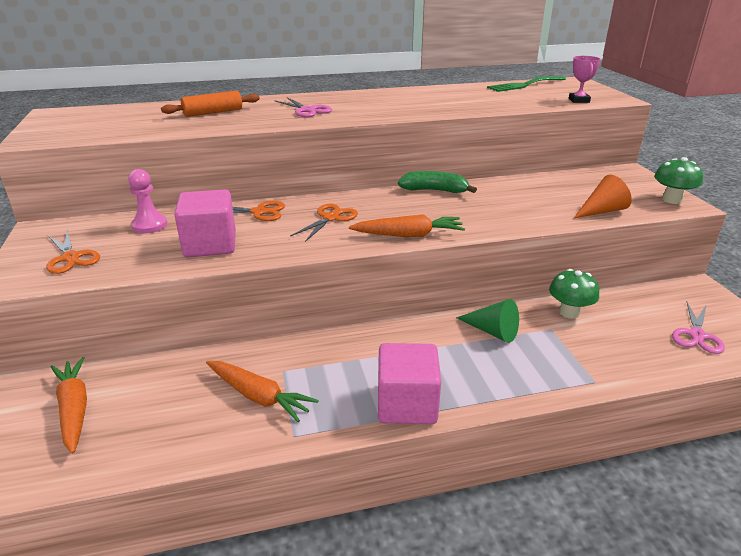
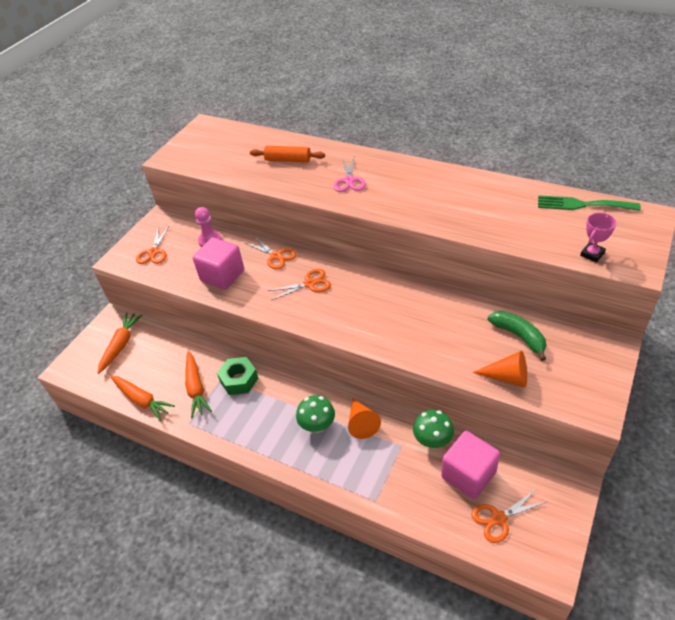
camera: 45 degrees right, 15 degrees up
orange carrot [349,215,465,237] -> orange carrot moved to [110,376,175,421]
pink cube [378,343,441,424] -> pink cube moved to [441,431,500,499]
green banana [398,171,477,193] -> green banana moved to [488,311,546,361]
green cone [456,299,519,343] -> orange cone [348,399,381,439]
green mushroom [654,157,703,204] -> green mushroom moved to [296,395,335,433]
pink scissors [672,302,725,354] -> orange scissors [471,489,548,543]
none -> green nut [217,357,258,395]

